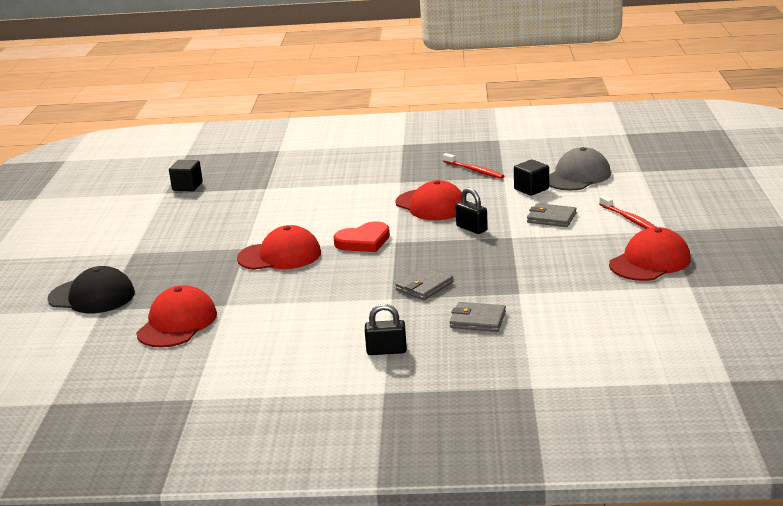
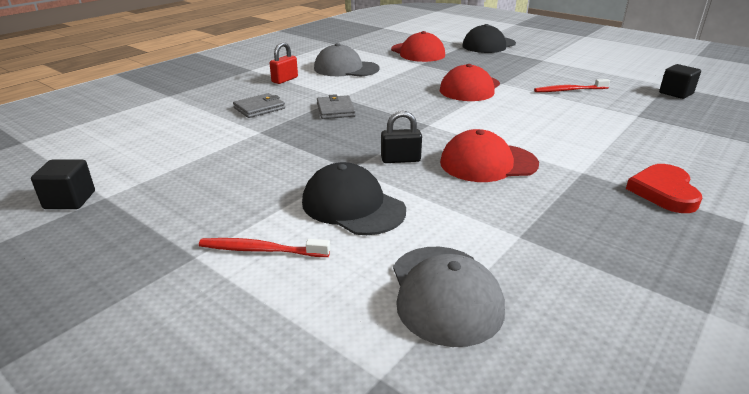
camera: 125 degrees right, 5 degrees up
red heart [333,221,390,252] -> red heart moved to [626,164,702,213]
black padlock [365,304,407,355] -> red padlock [270,42,298,84]
red toothbrush [443,153,504,179] -> red toothbrush moved to [534,79,610,92]
black cube [514,160,549,196] -> black cube moved to [31,160,95,209]
grey wallet [527,203,577,227] -> black cap [302,162,406,235]
red cap [609,227,691,281] -> none
none -> grey cap [314,43,380,77]

